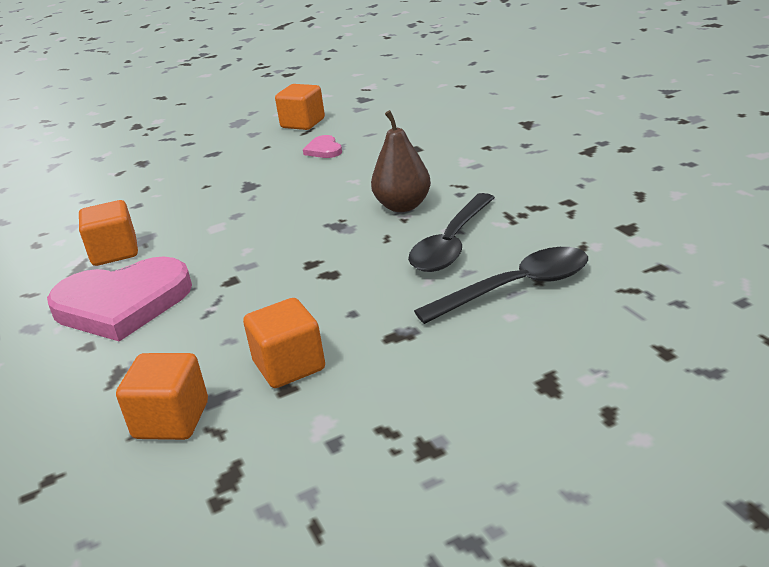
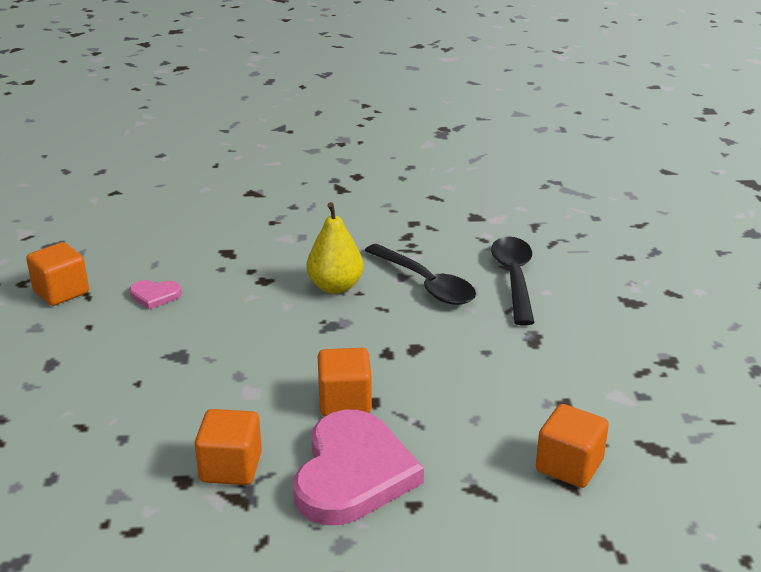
camera: 70 degrees left, 0 degrees up
orange cube [243,298,325,388] -> orange cube moved to [318,348,372,416]
brown pear [371,110,431,212] -> yellow pear [306,202,364,294]

